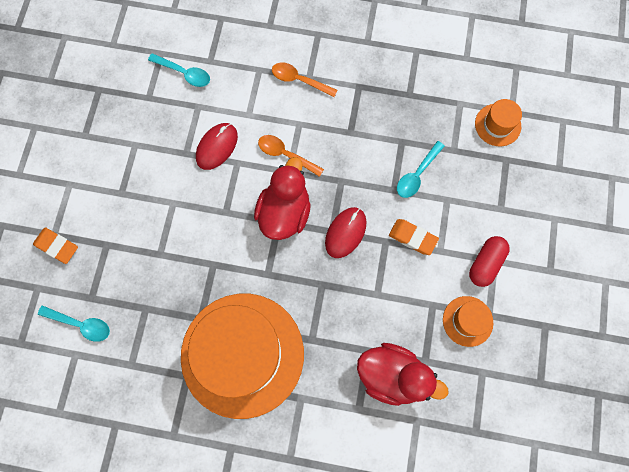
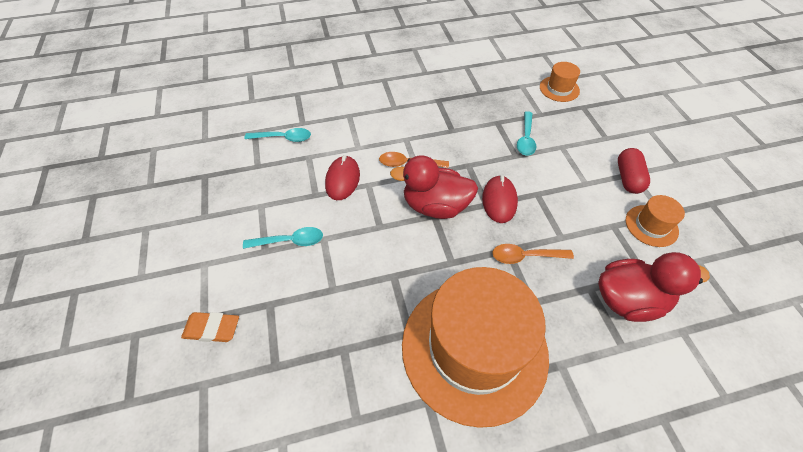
camera: 25 degrees left, 20 degrees down
turquoise spoon [38,306,110,342] -> turquoise spoon moved to [243,227,323,249]
red duck [254,157,311,240] -> red duck turned 75 degrees counterclockwise [390,155,478,219]
orange spoon [272,62,338,97] -> orange spoon moved to [492,244,574,264]
orange eraser [389,219,439,255] -> none

